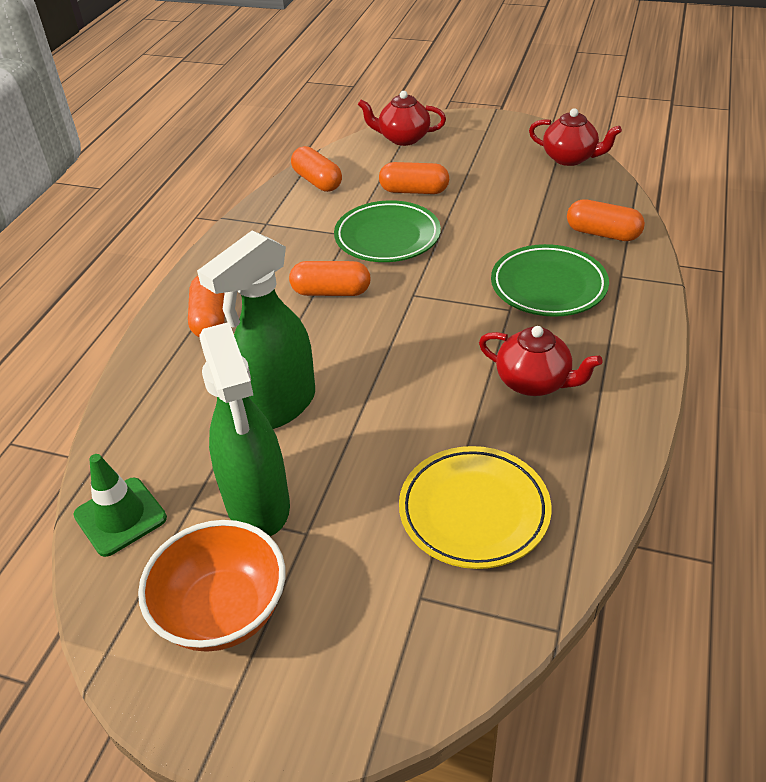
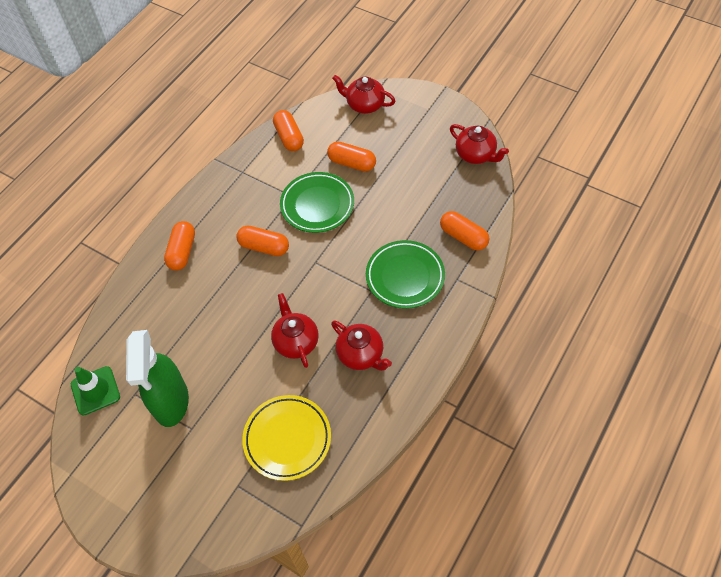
camera: 15 degrees right, 15 degrees up
orange bowl [138,520,285,652] -> none
green spray bottle [197,230,315,429] -> none
none -> red teapot [271,293,318,368]

